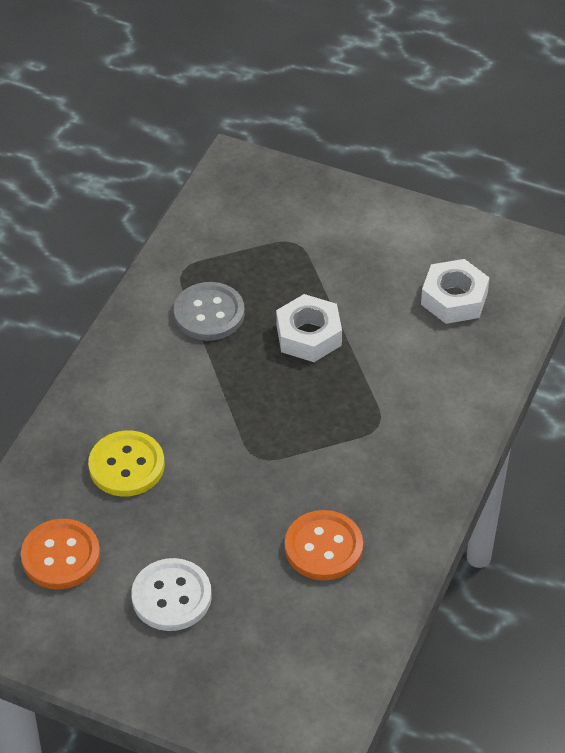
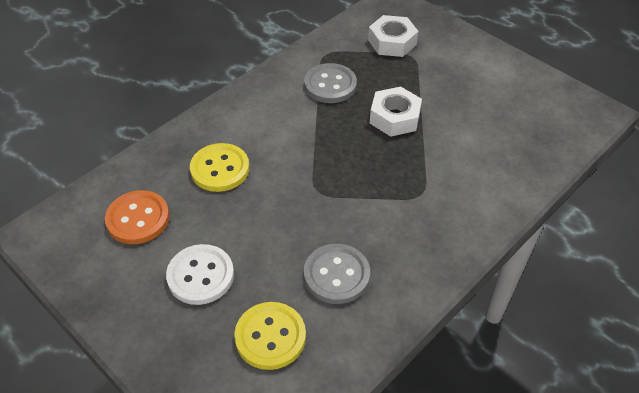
camera: 20 degrees right, 0 degrees up
orange button [285,510,363,581] -> grey button [304,244,370,304]
white nut [421,259,490,324] -> white nut moved to [368,15,418,57]
none -> yellow button [234,302,306,370]

